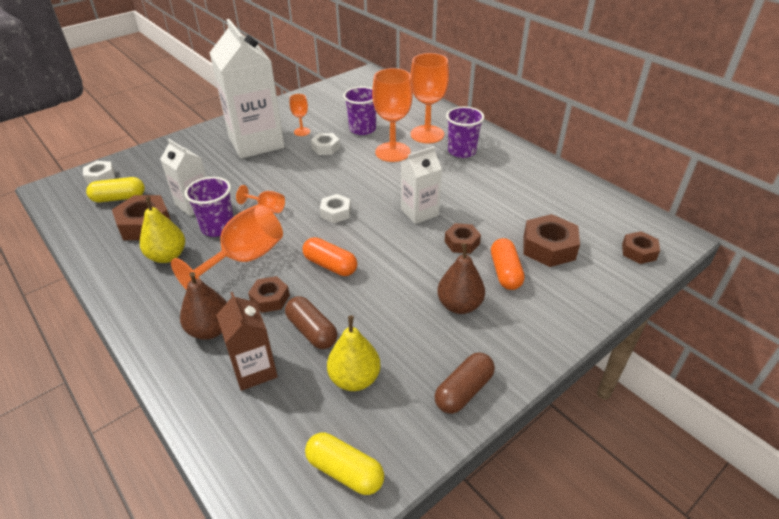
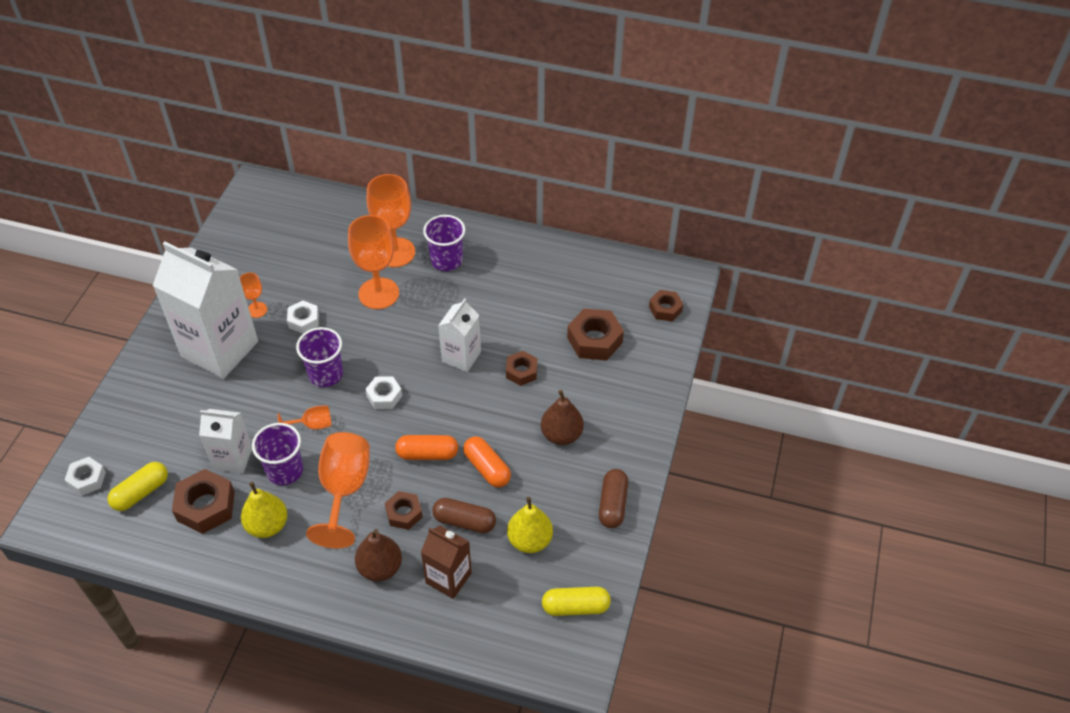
camera: 35 degrees left, 10 degrees up
purple cup [343,86,376,135] -> purple cup moved to [296,327,343,387]
orange capsule [491,238,525,290] -> orange capsule moved to [463,436,511,487]

